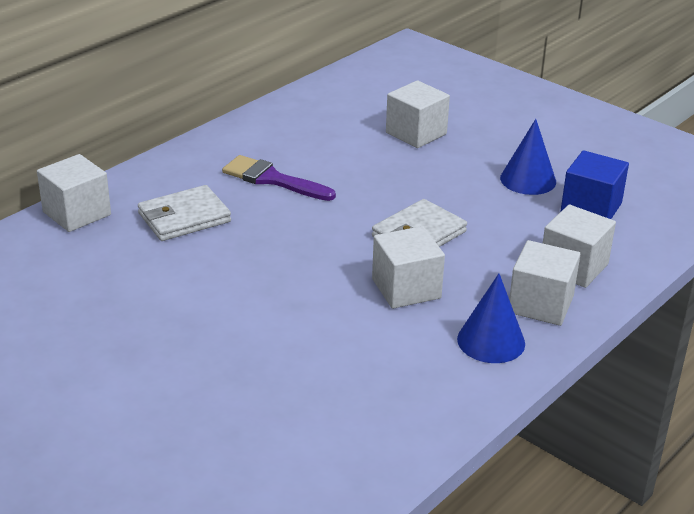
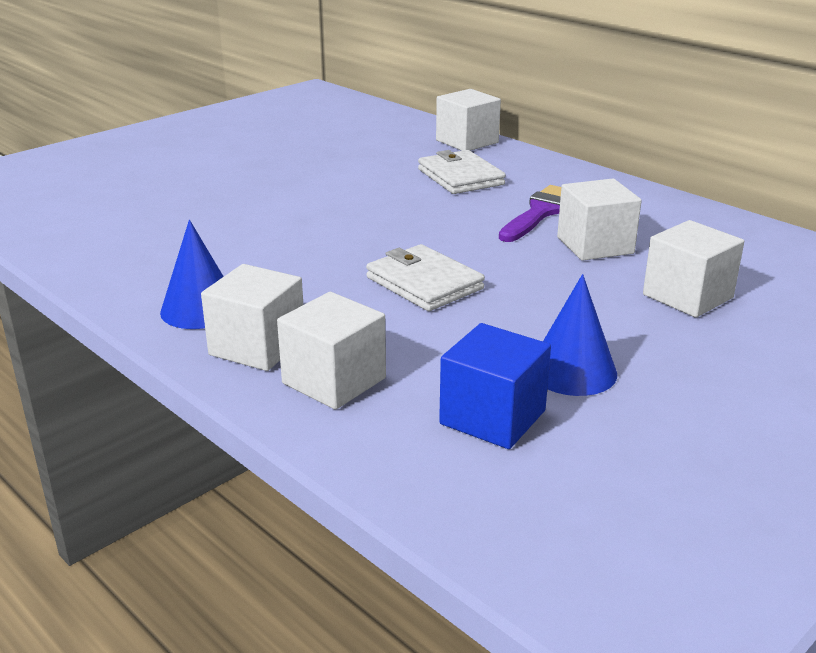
camera: 95 degrees right, 5 degrees down
white cube [372,226,445,309] -> white cube moved to [557,179,642,261]

